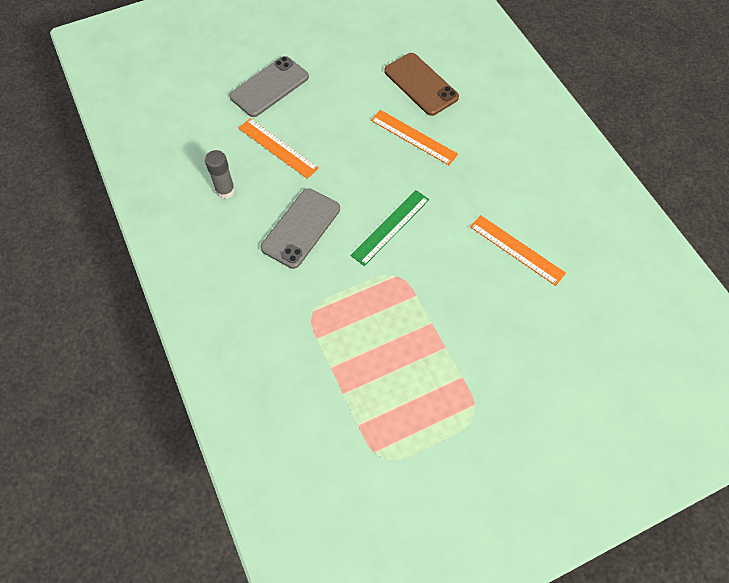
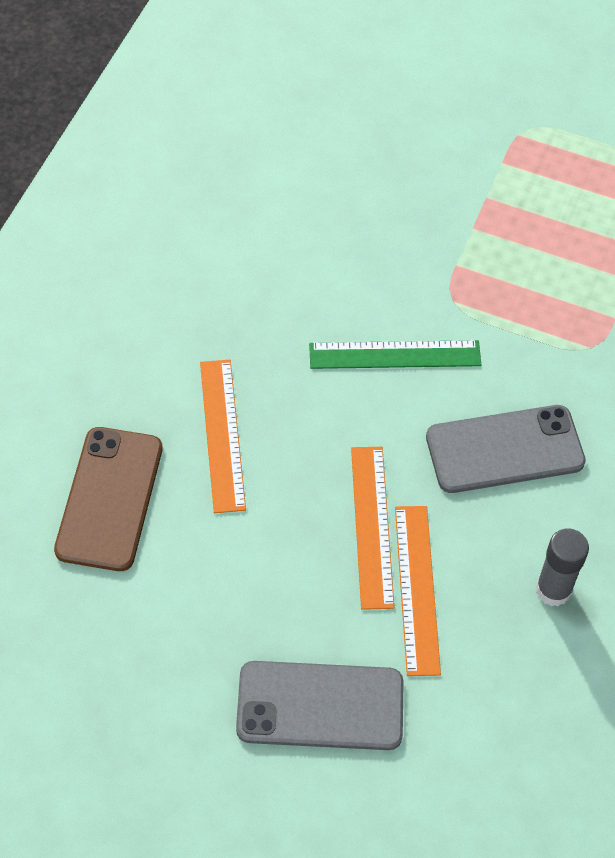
camera: 135 degrees left, 5 degrees down
orange ruler [470,215,566,286] -> orange ruler moved to [351,447,394,610]

